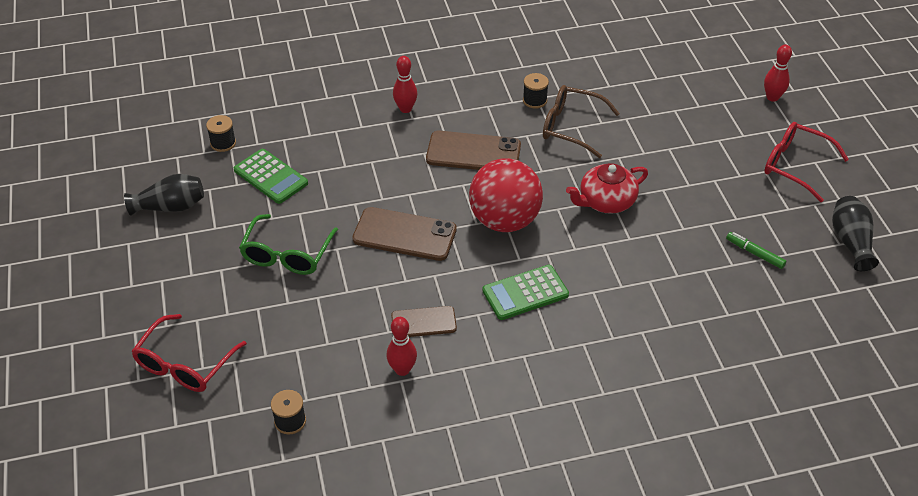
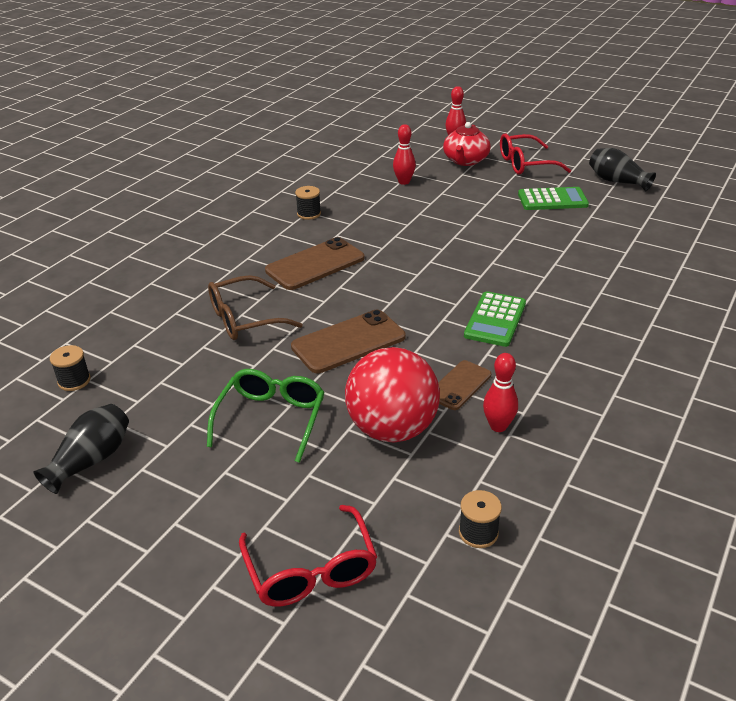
camera: 45 degrees left, 10 degrees down
green calculator [234,149,308,204] -> green calculator moved to [518,187,589,210]
green glasses [239,214,338,275] -> green glasses turned 135 degrees counterclockwise [207,369,325,463]
red bowling pin [393,56,417,113] -> red bowling pin moved to [393,124,416,185]
red ball [469,158,543,232] -> red ball moved to [345,347,440,442]
brown glasses [543,85,620,158] -> brown glasses moved to [208,275,303,340]
red teapot [566,163,648,214] -> red teapot moved to [443,122,491,166]
green marker [726,232,786,269] -> none

